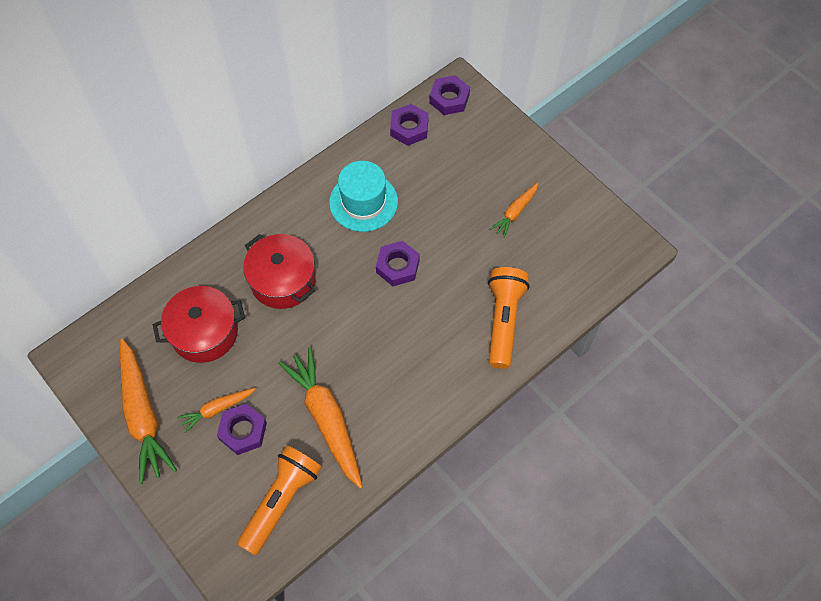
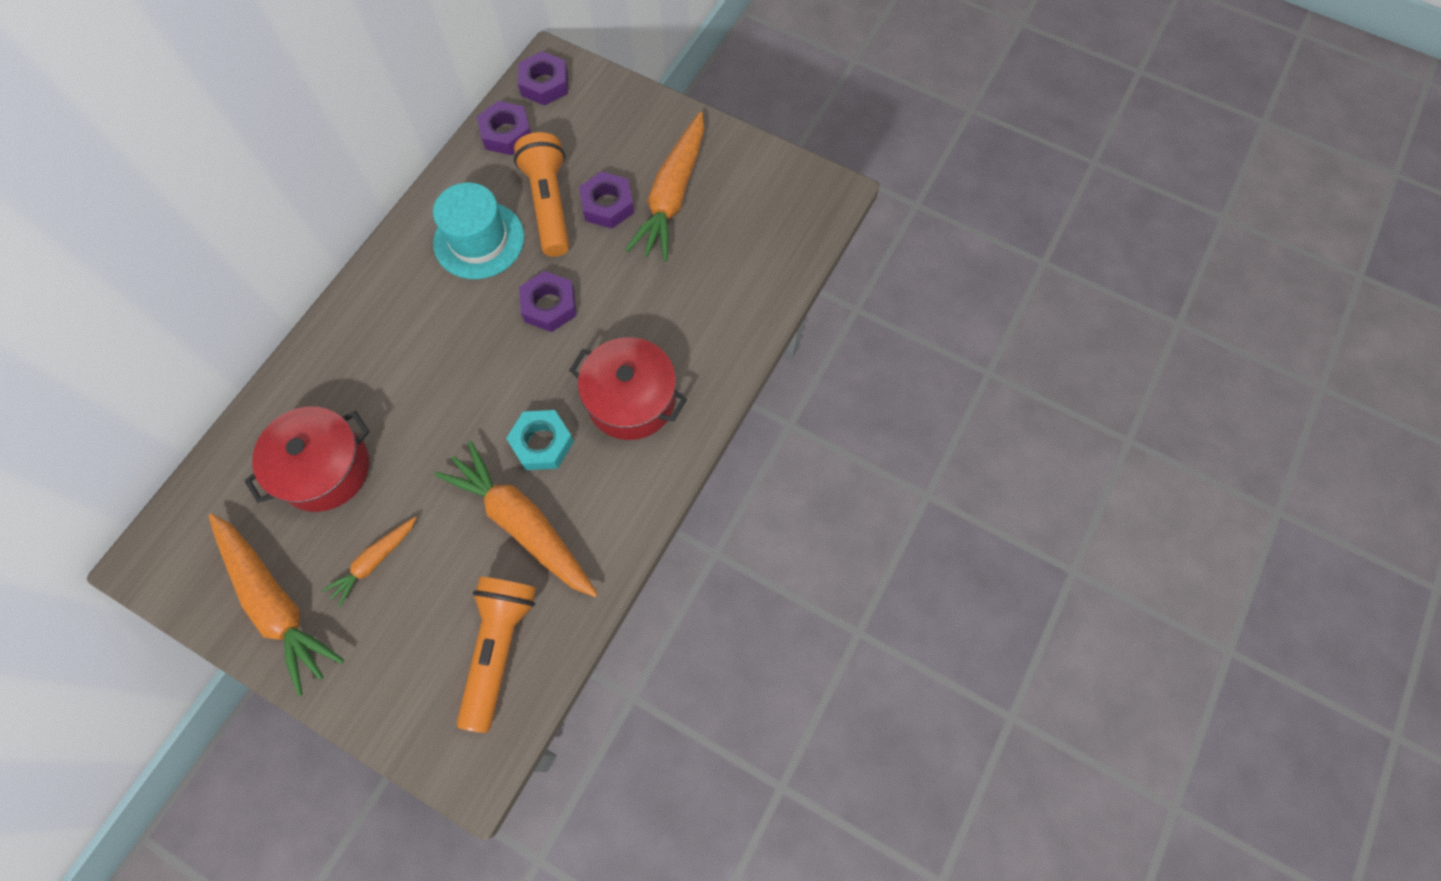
camera: 20 degrees left, 5 degrees up
purple nut [217,403,267,455] -> purple nut moved to [579,171,634,229]
red pot [243,234,316,309] -> red pot moved to [569,337,687,440]
orange flashlight [488,267,529,369] -> orange flashlight moved to [514,132,569,257]
orange carrot [490,183,539,238] -> orange carrot [625,112,704,262], size x1.90
none -> turquoise nut [506,410,574,470]

